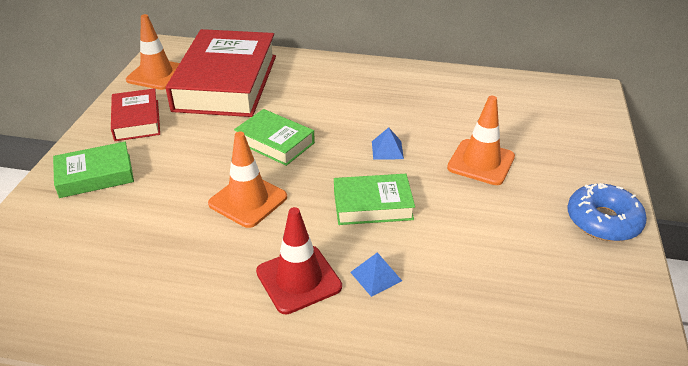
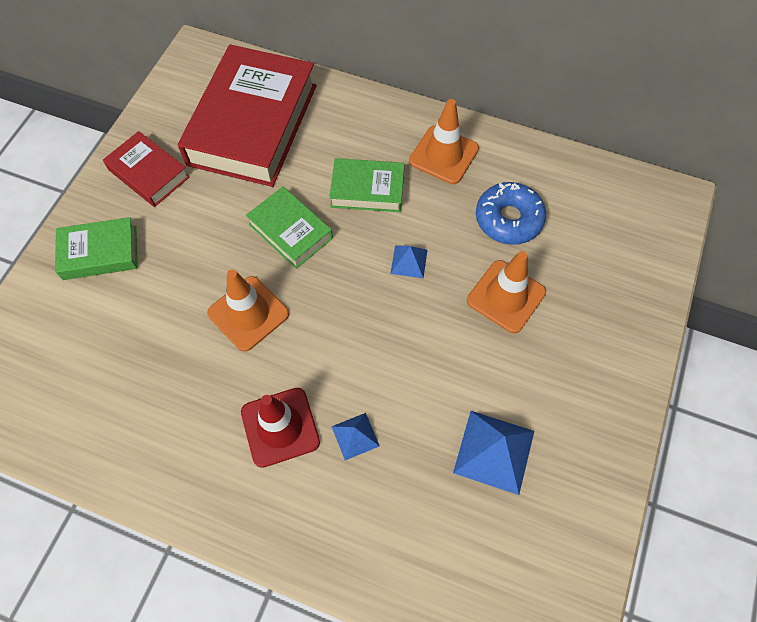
camera: 10 degrees right, 25 degrees up
red book [111,88,160,141] -> red book turned 45 degrees counterclockwise [103,131,190,207]
orange traffic cone [126,14,180,90] -> orange traffic cone moved to [409,99,479,184]
green book [334,174,415,225] -> green book moved to [329,158,405,212]
blue donut [567,183,647,241] -> blue donut moved to [476,182,546,245]
none -> blue pyramid [453,411,534,495]

